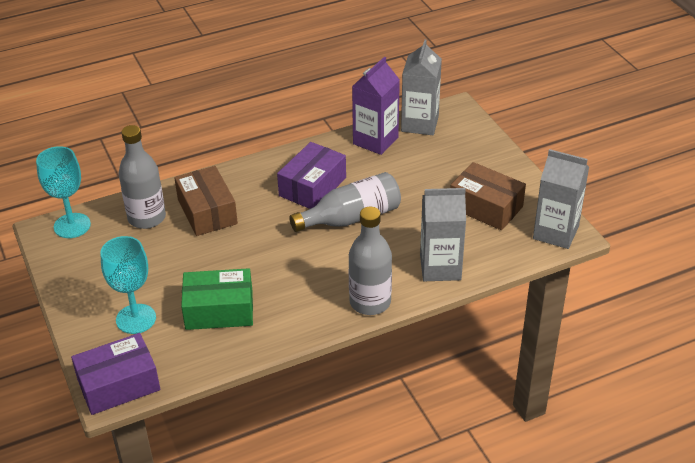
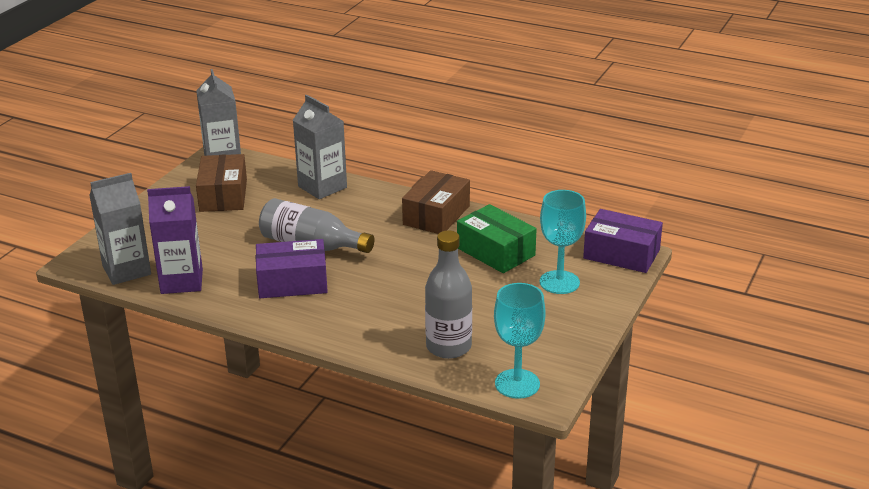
camera: 130 degrees left, 10 degrees down
brown box [174,166,238,236] -> brown box moved to [402,170,470,234]
grey bottle [349,207,392,315] -> none

